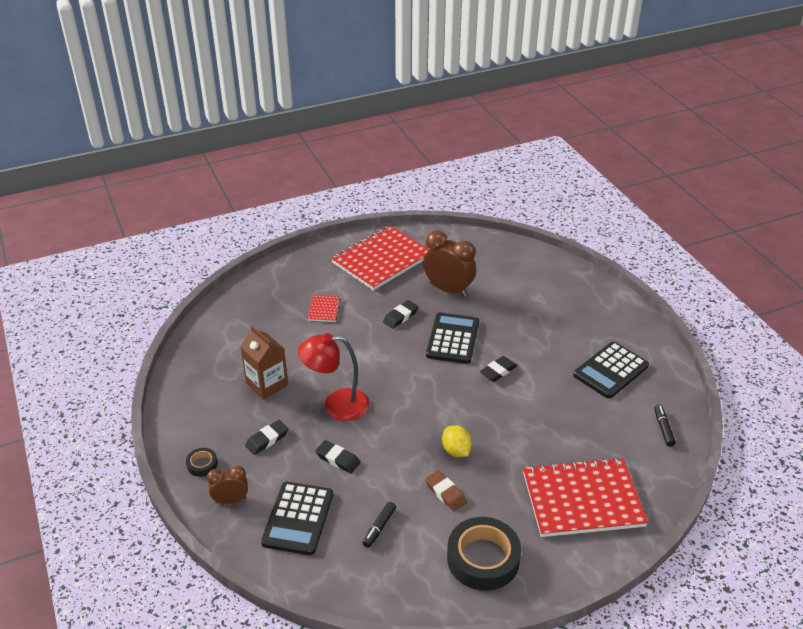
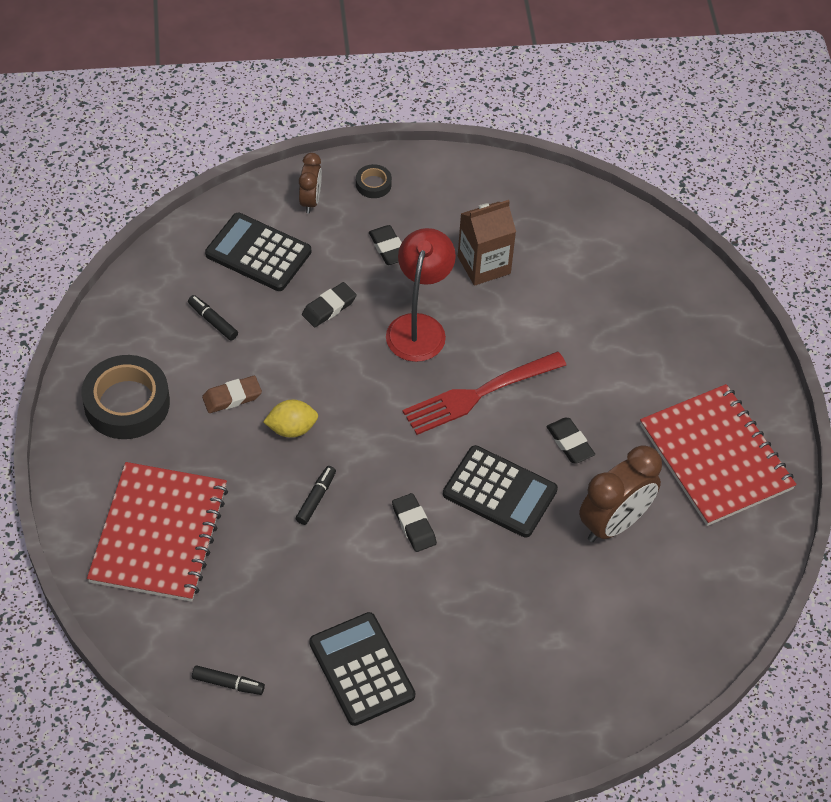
camera: 105 degrees right, 15 degrees up
red notebook [307,295,341,322] -> none
none -> black marker [296,466,336,525]
none -> red fork [402,352,566,435]

